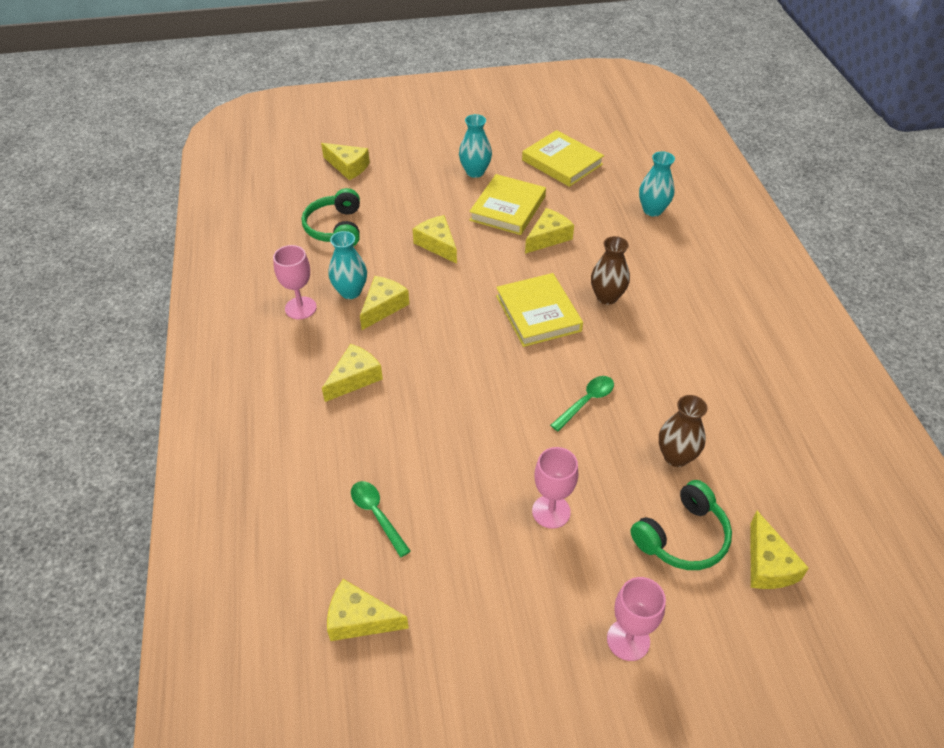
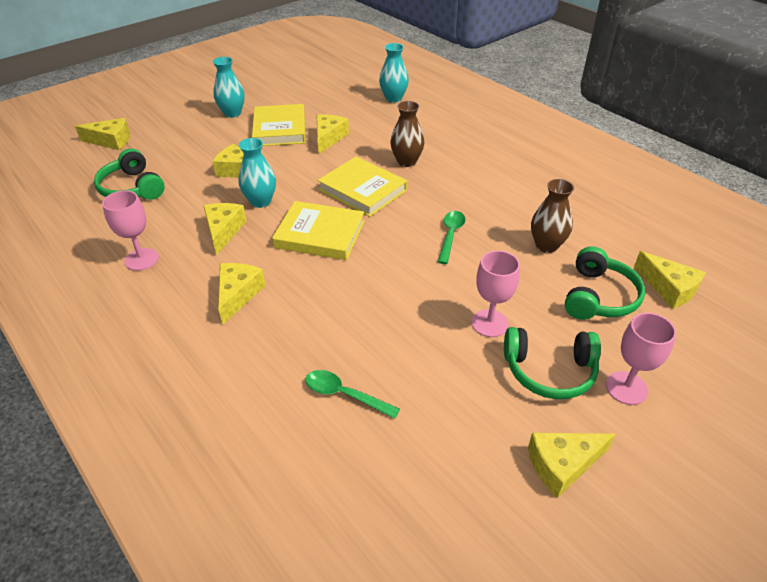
camera: 30 degrees left, 5 degrees down
yellow cheese [327,579,409,641] -> yellow cheese moved to [528,433,615,498]
turquoise vase [328,231,367,299] -> turquoise vase moved to [238,138,276,208]
yellow book [522,130,604,187] -> yellow book moved to [272,201,365,260]
none -> green headphones [504,327,601,399]

